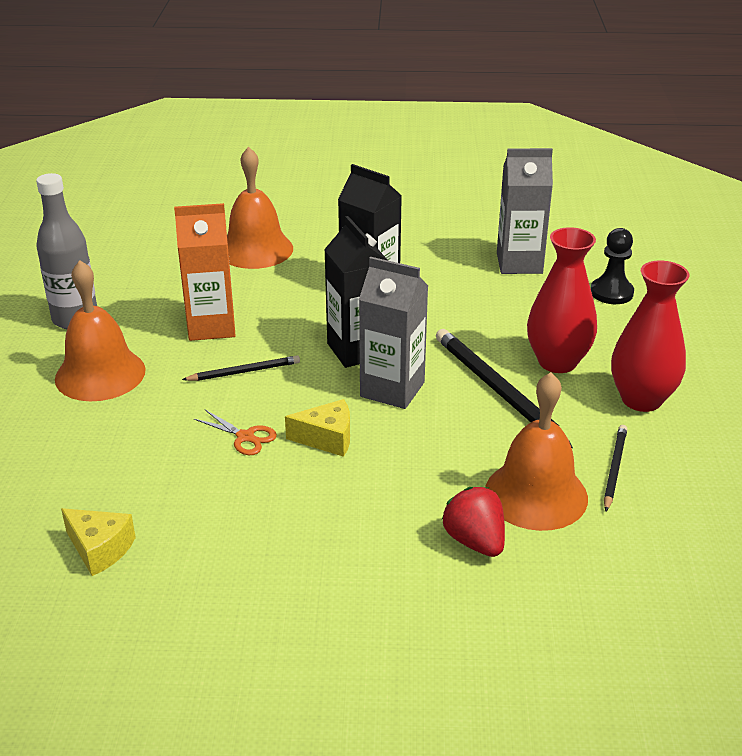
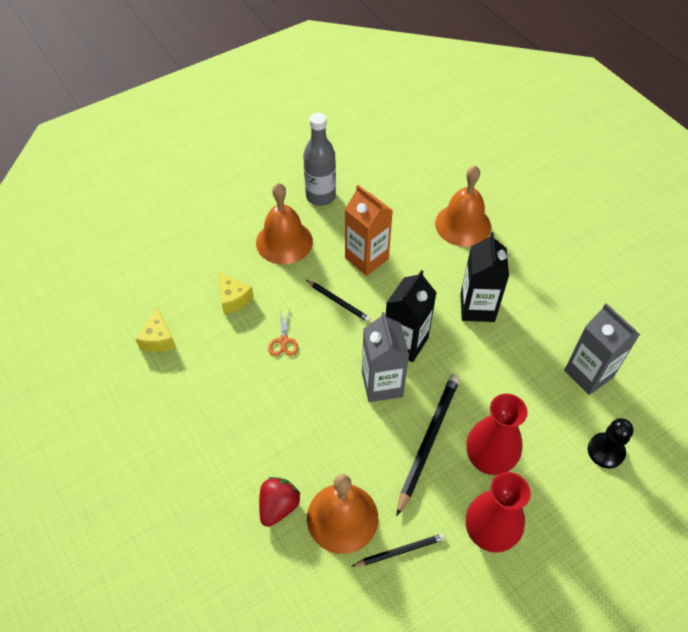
camera: 55 degrees right, 20 degrees up
yellow cheese [285,399,350,457] -> yellow cheese moved to [218,272,254,314]

